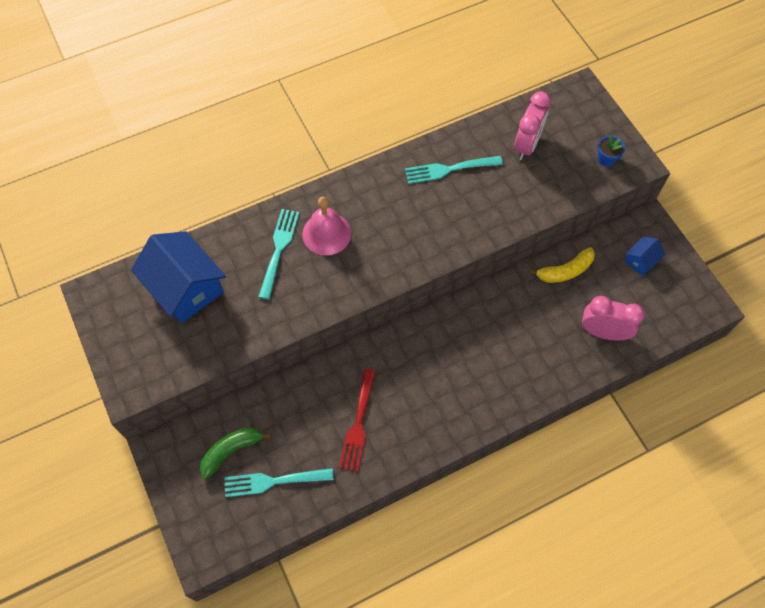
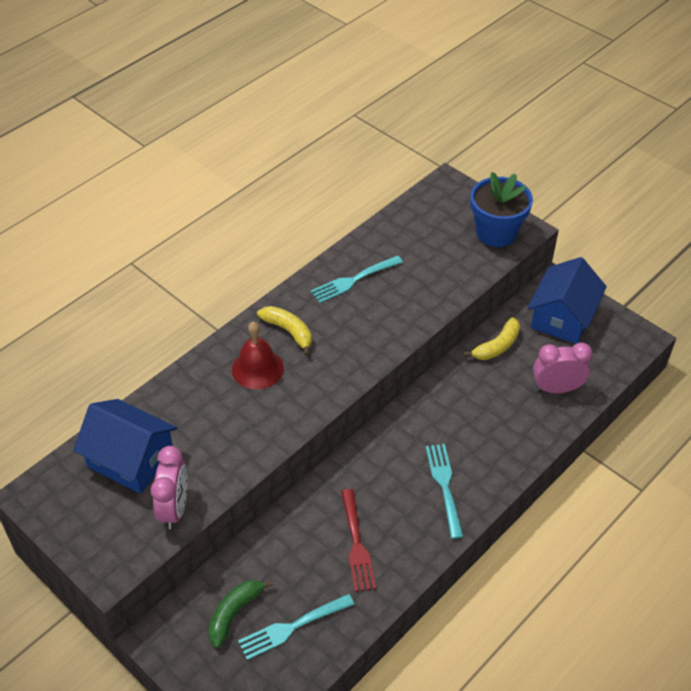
camera: 20 degrees left, 15 degrees down
turquoise fork [258,209,299,299] -> turquoise fork moved to [426,444,464,539]
pink bell [302,197,351,255] -> red bell [232,322,284,389]
pink clock [514,91,551,160] -> pink clock moved to [151,446,187,529]
blue flower pot [597,135,625,166] -> blue flower pot [470,172,533,247], size x2.30
blue house [624,236,665,276] -> blue house [528,257,607,344], size x2.13
none -> yellow banana [257,306,312,356]

